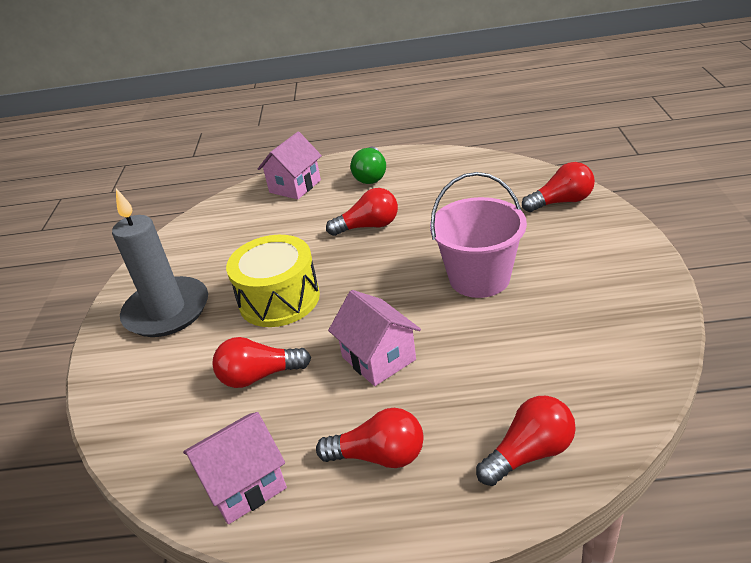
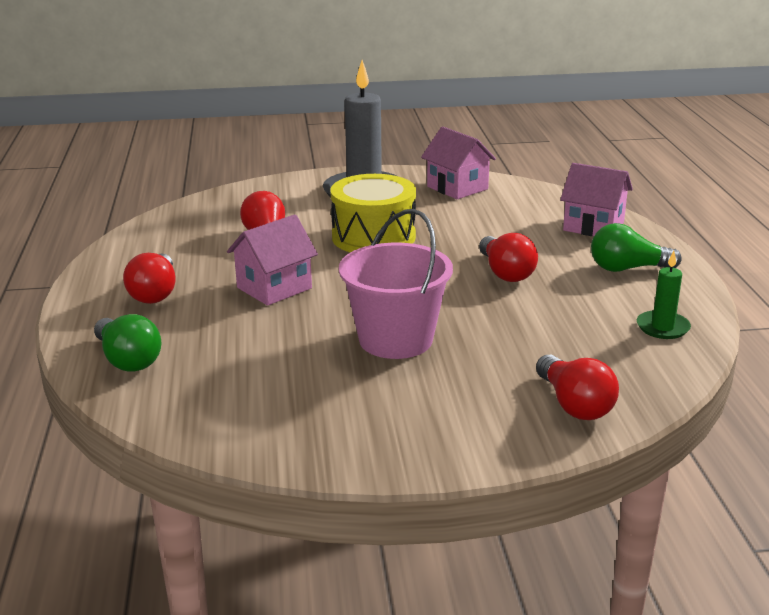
camera: 80 degrees right, 10 degrees down
pink house [183,412,287,524] -> pink house moved to [421,126,496,199]
red light bulb [476,396,576,486] -> green light bulb [94,314,161,372]
none -> green candle [637,251,691,339]

